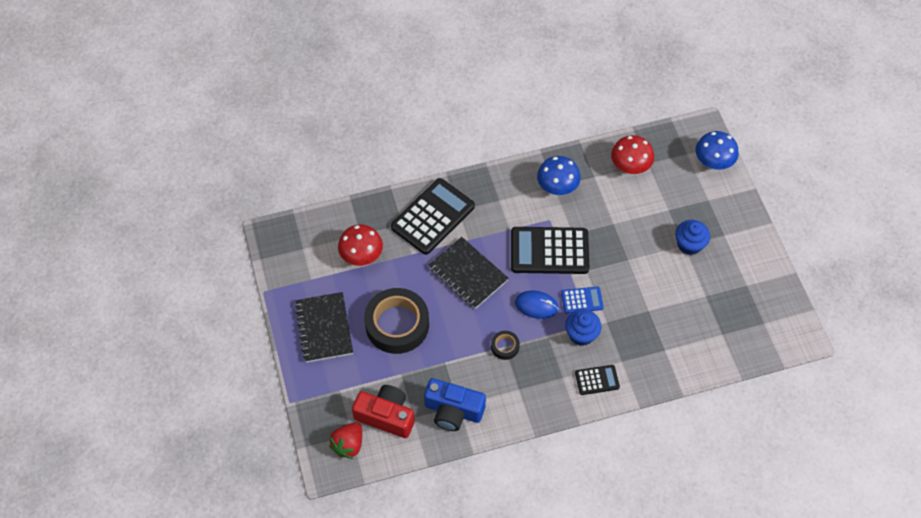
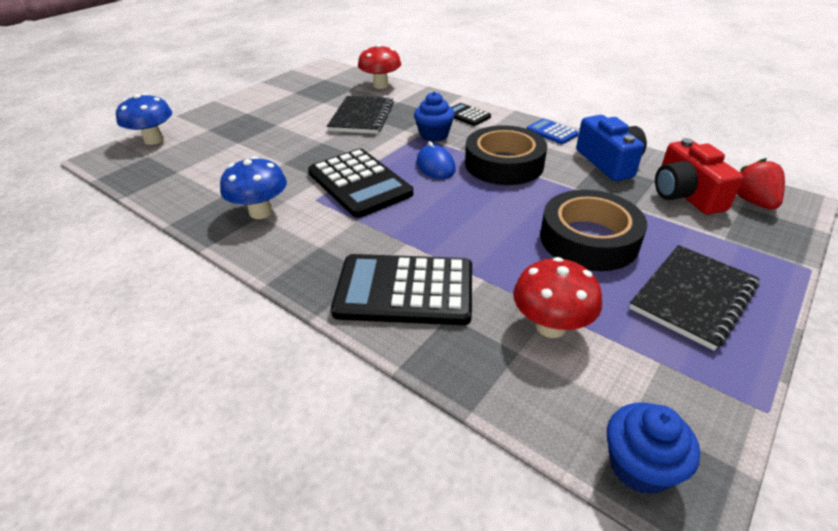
camera: 125 degrees left, 20 degrees down
red strawberry [329,422,362,459] -> red strawberry turned 90 degrees counterclockwise [737,158,785,210]
black notebook [429,237,509,309] -> black notebook moved to [327,96,394,134]
black tape [491,331,520,360] -> black tape [465,125,547,185], size x2.27
blue calculator [561,287,604,314] -> blue calculator moved to [527,118,579,144]
red mushroom [611,135,654,174] -> red mushroom moved to [358,44,401,89]
blue cupcake [675,220,710,255] -> blue cupcake moved to [607,403,700,495]

